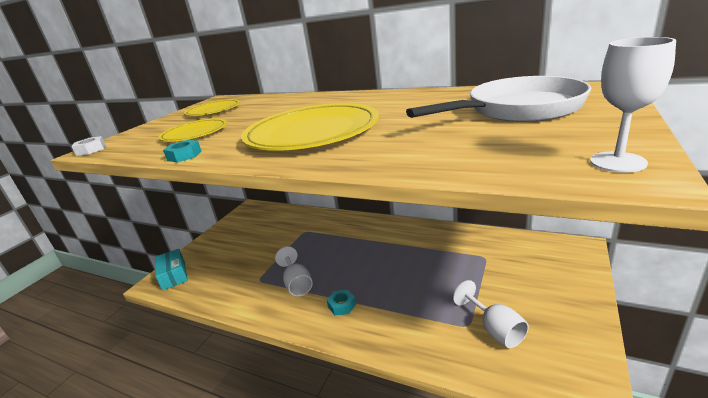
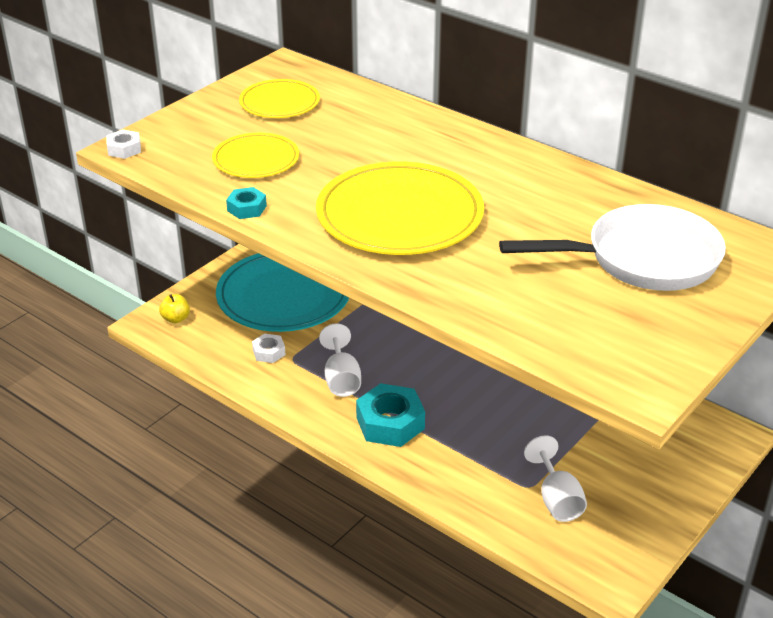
camera: 10 degrees right, 10 degrees up
turquoise box [155,249,188,290] -> yellow apple [159,294,190,323]
turquoise nut [327,289,356,316] -> turquoise nut [356,383,425,447], size x1.92
white goblet [590,37,676,173] -> none
none -> turquoise plate [216,253,349,332]
none -> white nut [252,333,286,363]

